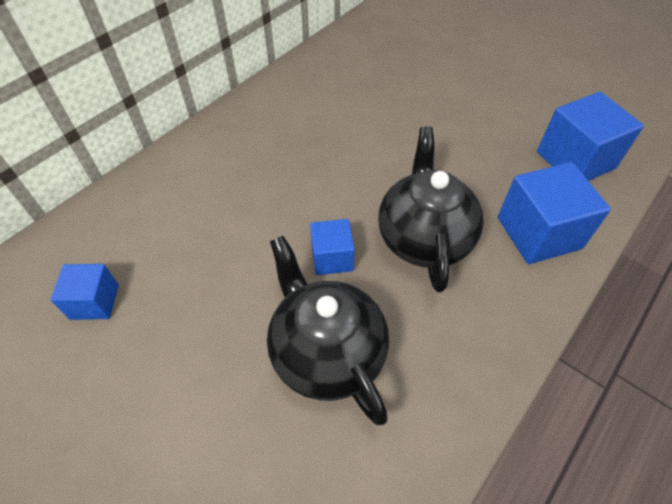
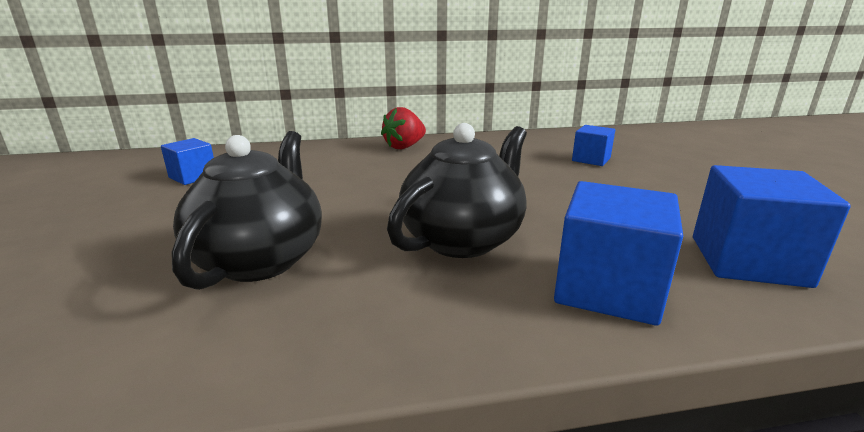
camera: 40 degrees right, 30 degrees down
blue cube [310,219,355,275] -> blue cube moved to [572,125,615,166]
none -> red strawberry [381,107,426,149]

